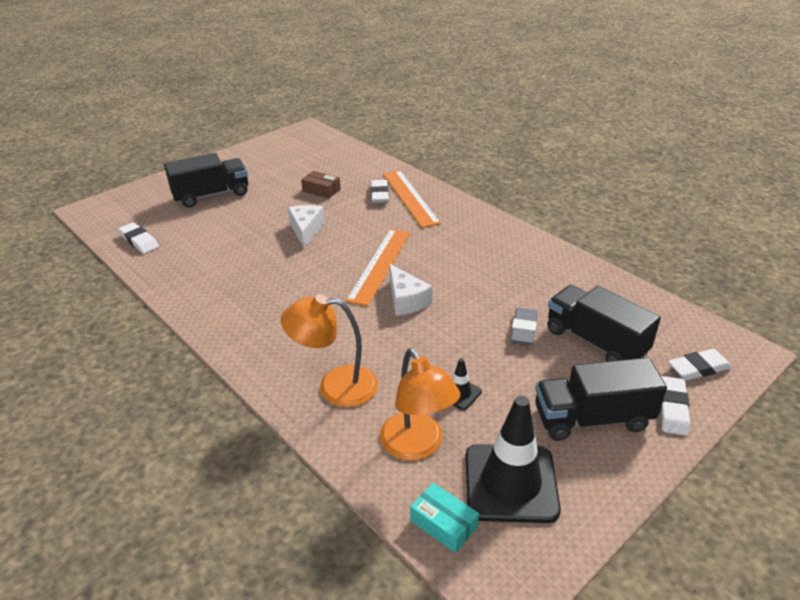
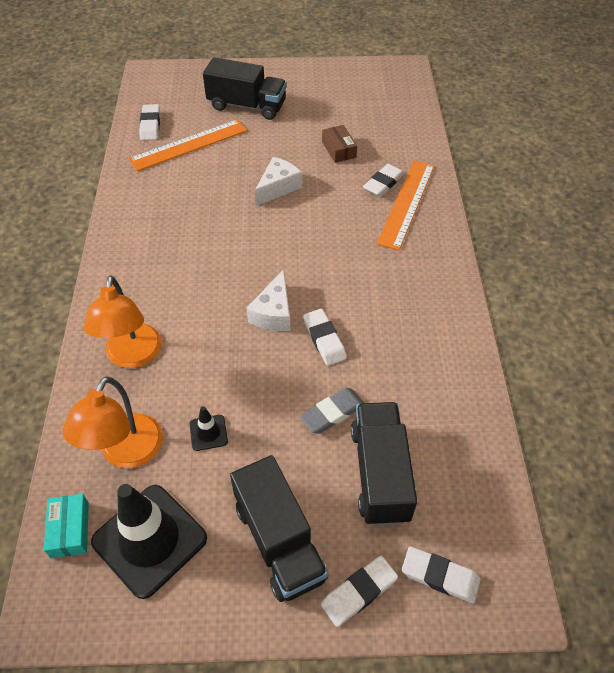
camera: 40 degrees right, 15 degrees up
orange lamp [281,294,378,407] -> orange lamp turned 135 degrees counterclockwise [84,275,162,368]
orange ruler [346,229,410,306] -> orange ruler moved to [129,119,247,171]
black truck [535,357,667,441] -> black truck turned 150 degrees counterclockwise [230,455,328,602]
none -> white eraser [303,309,346,365]

